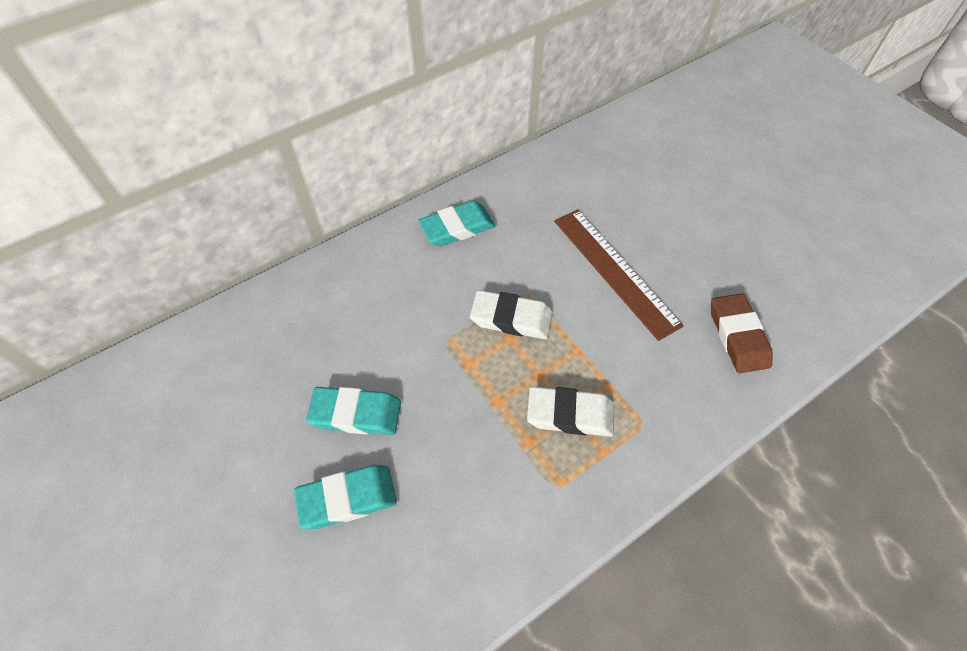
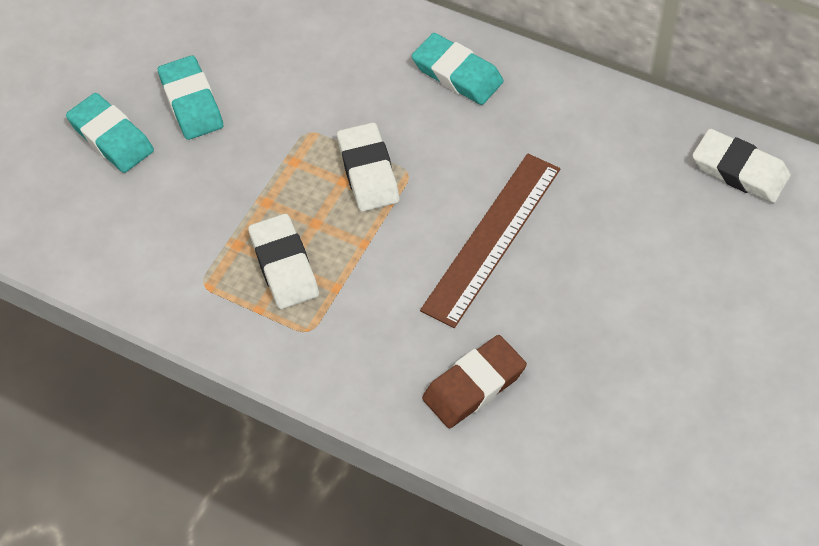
camera: 65 degrees right, 0 degrees up
none -> white eraser [692,129,791,203]

